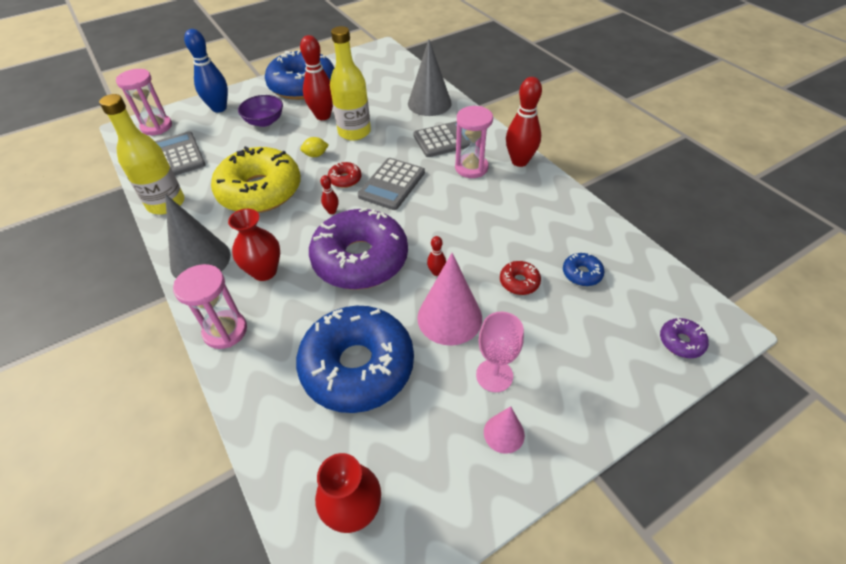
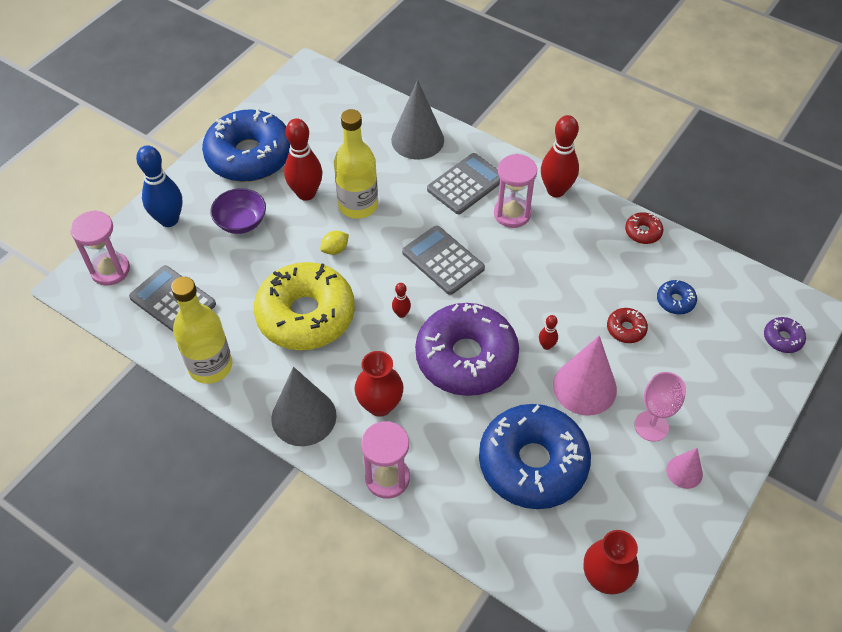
camera: 25 degrees left, 5 degrees up
red donut [328,162,362,188] -> red donut moved to [625,212,663,244]
grey calculator [358,158,425,210] -> grey calculator turned 135 degrees clockwise [402,225,485,295]

